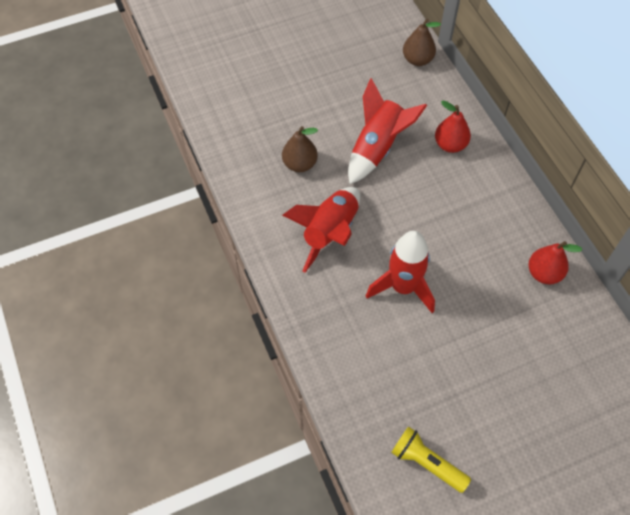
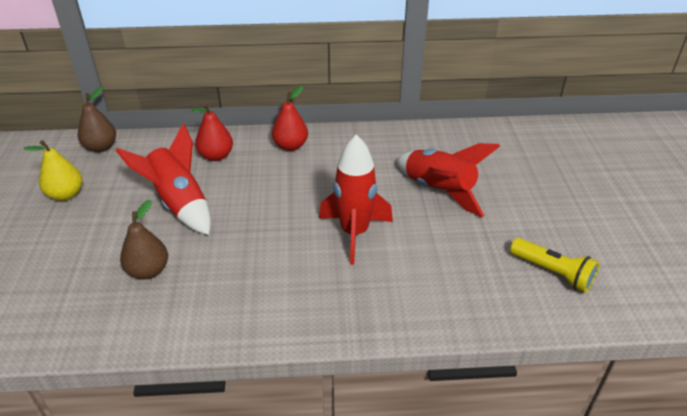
camera: 70 degrees left, 20 degrees down
red rocket [282,187,360,273] -> red rocket moved to [397,143,500,217]
yellow flashlight [391,426,471,493] -> yellow flashlight turned 105 degrees counterclockwise [510,238,599,293]
red pear [528,241,582,285] -> red pear moved to [272,86,308,151]
none -> yellow pear [24,140,82,201]

